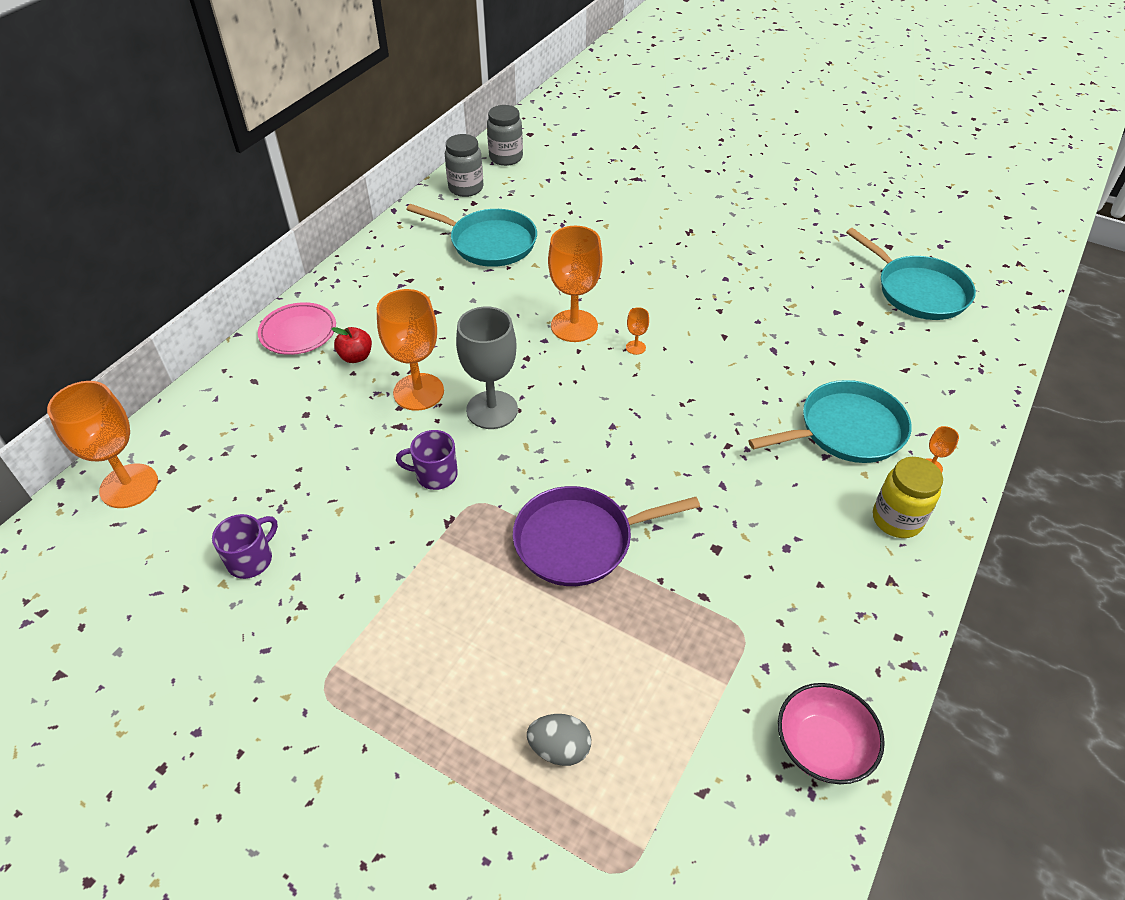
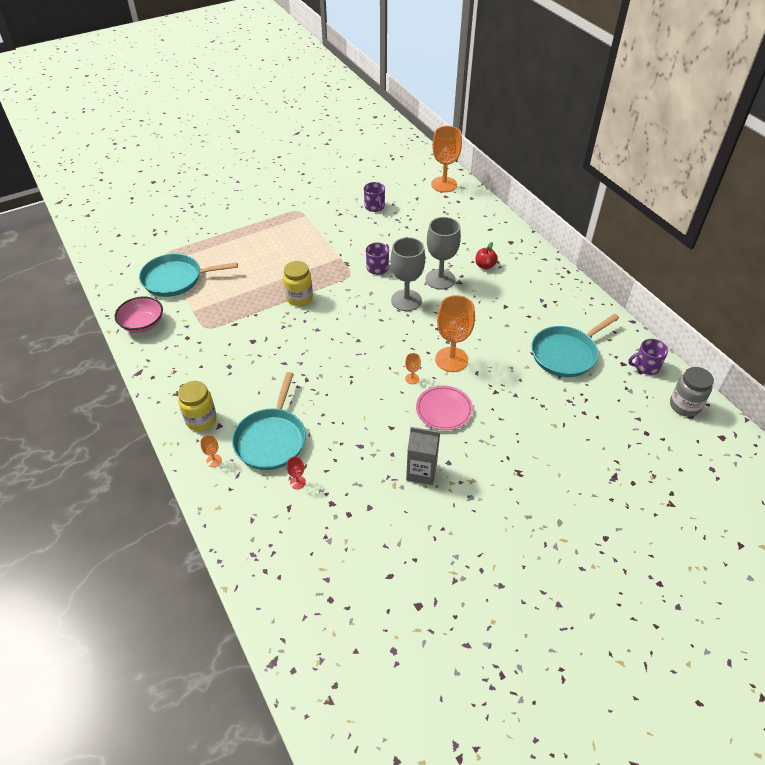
camera: 120 degrees right, 0 degrees up
pink plate [258,302,336,355] -> pink plate moved to [416,385,473,430]
orange goblet [377,289,444,411] -> grey goblet [426,217,461,290]
grey jar [445,134,484,197] -> purple mug [628,339,668,375]
purple pan [513,486,700,586] -> yellow jar [283,261,313,306]
grey egg [527,714,591,766] -> none
turquoise pan [846,228,976,320] -> turquoise pan moved to [139,254,238,297]
none -> red goblet [287,456,306,489]
none -> grey carton [406,427,440,485]

